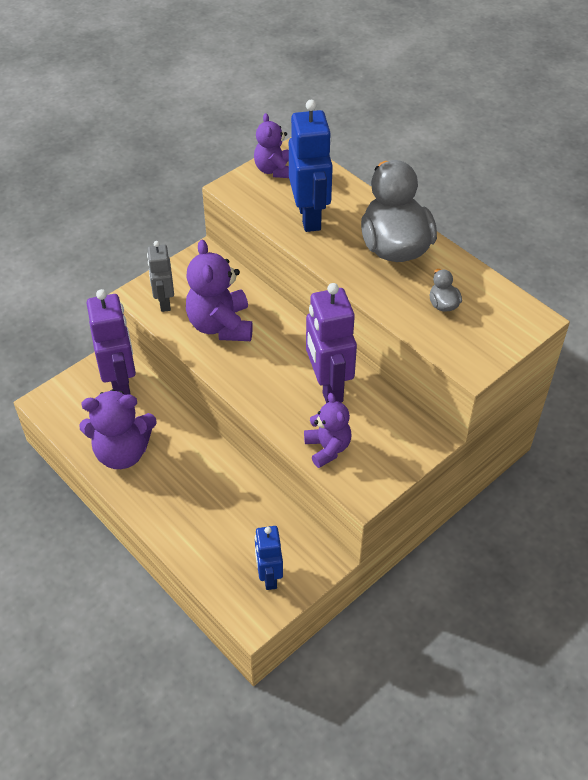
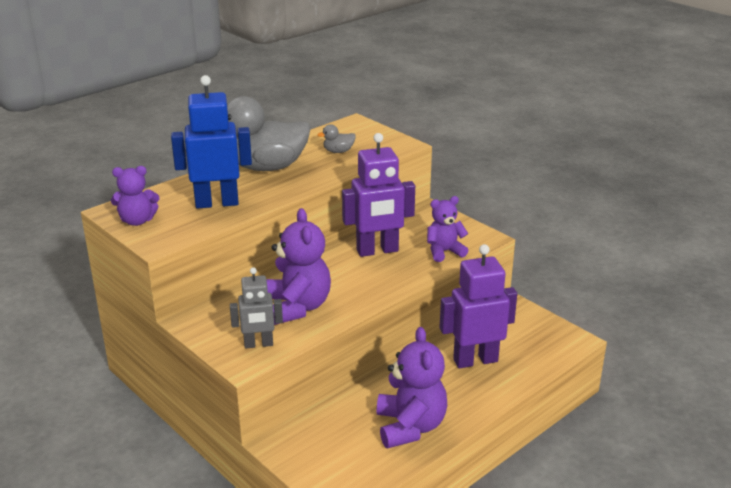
camera: 90 degrees left, 20 degrees down
purple robot [86,289,136,395] -> purple robot moved to [439,244,517,368]
purple teddy bear [186,240,253,341] -> purple teddy bear turned 90 degrees counterclockwise [267,208,331,325]
blue robot [255,526,283,590] -> none

